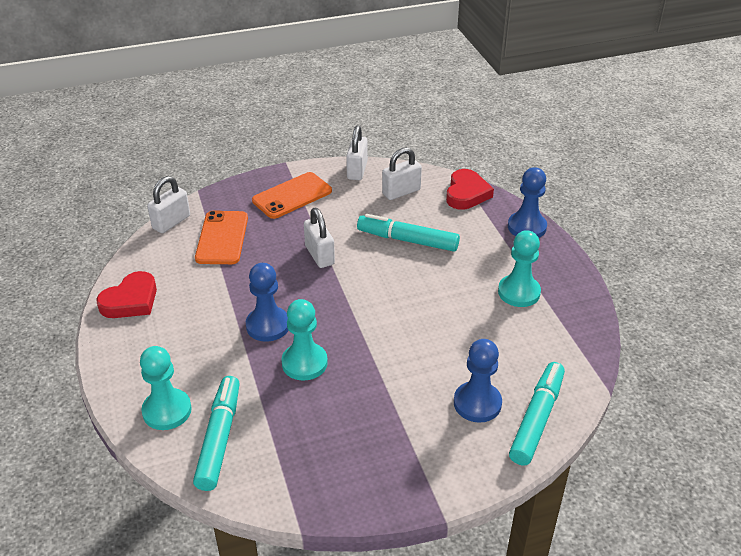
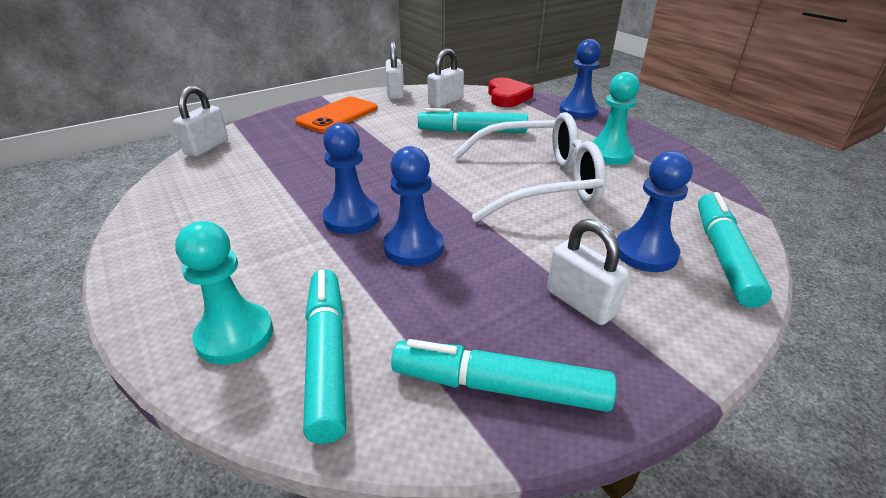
camera: 15 degrees left, 5 degrees down
red heart [96,271,157,318] -> none
orange phone [195,211,248,264] -> none
turquoise pawn [281,299,328,381] -> blue pawn [383,146,444,266]
white padlock [304,208,335,268] -> white padlock moved to [547,219,629,325]
none -> turquoise marker [391,339,616,412]
none -> white glasses [453,112,606,222]

